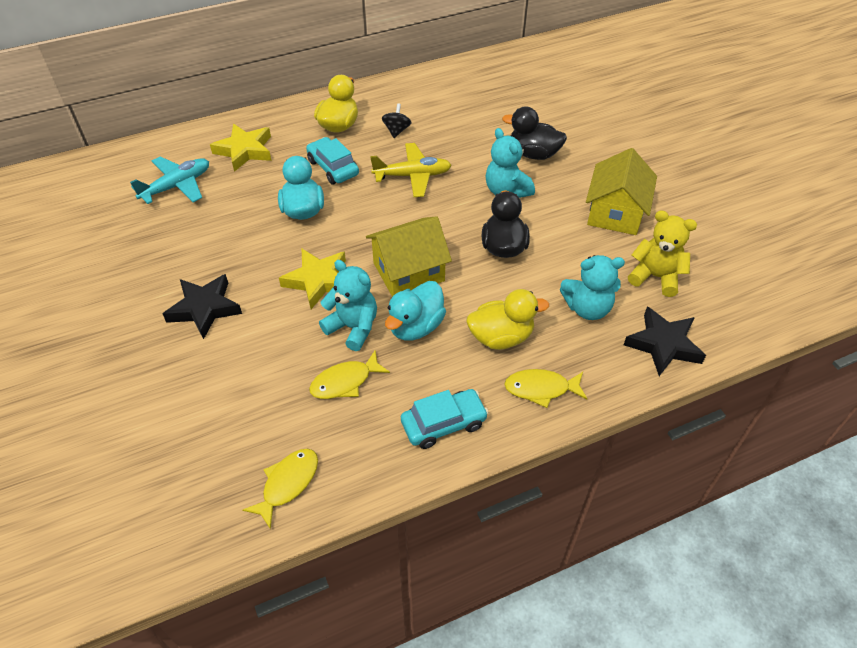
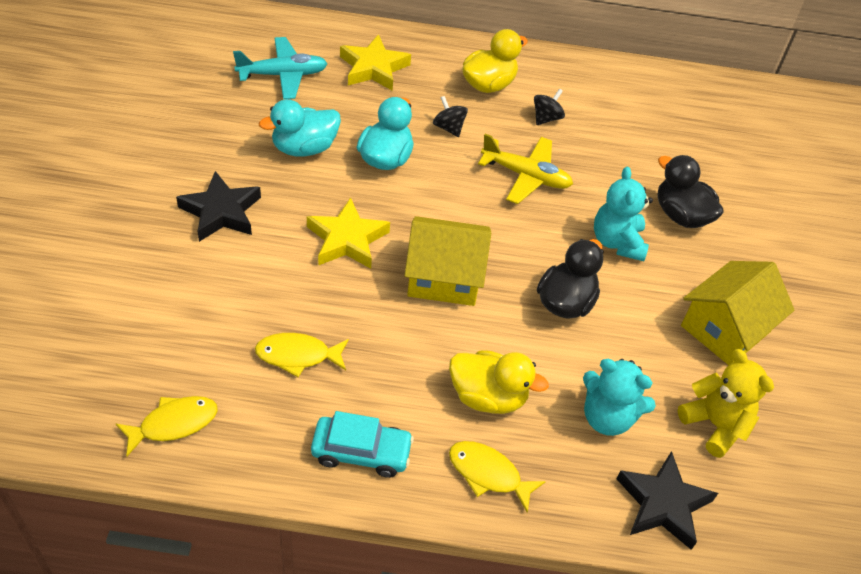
camera: 25 degrees right, 0 degrees up
turquoise car [306,137,359,184] -> black spinning top [433,96,468,137]
turquoise teddy bear [319,260,377,351] -> none
turquoise duck [385,281,446,341] -> turquoise duck moved to [259,99,341,157]

